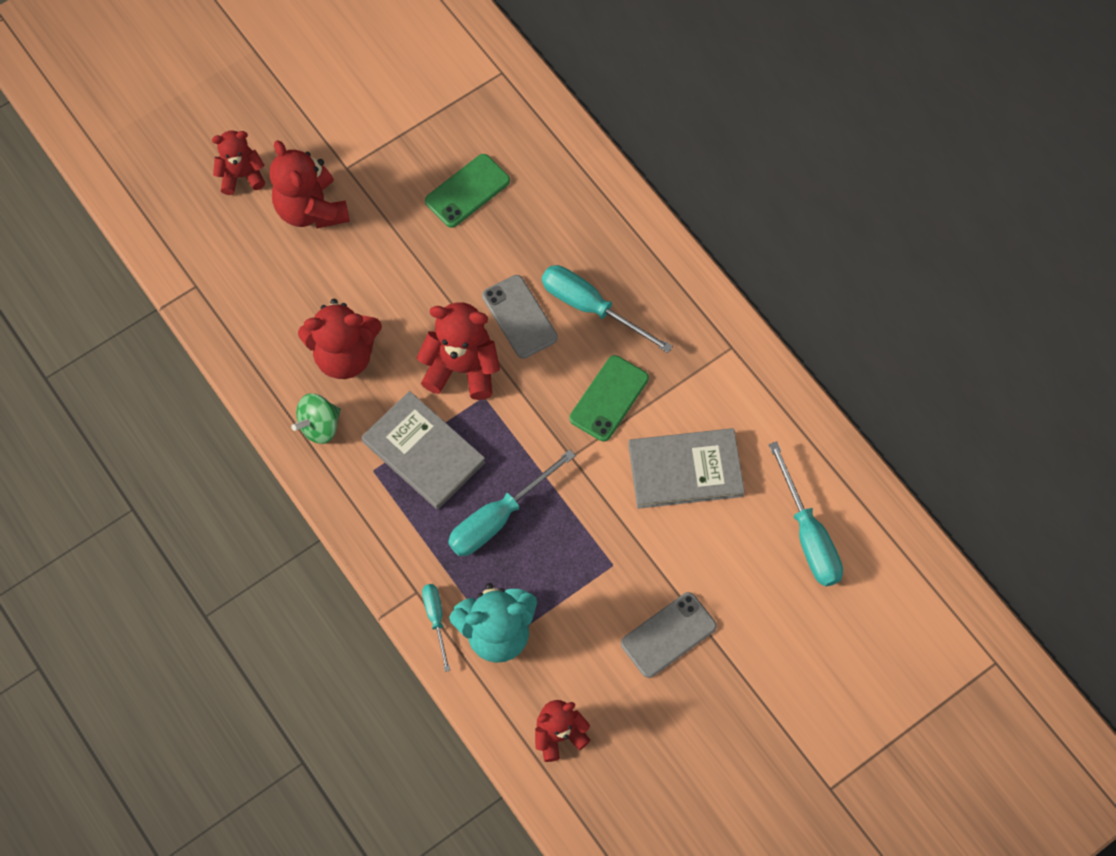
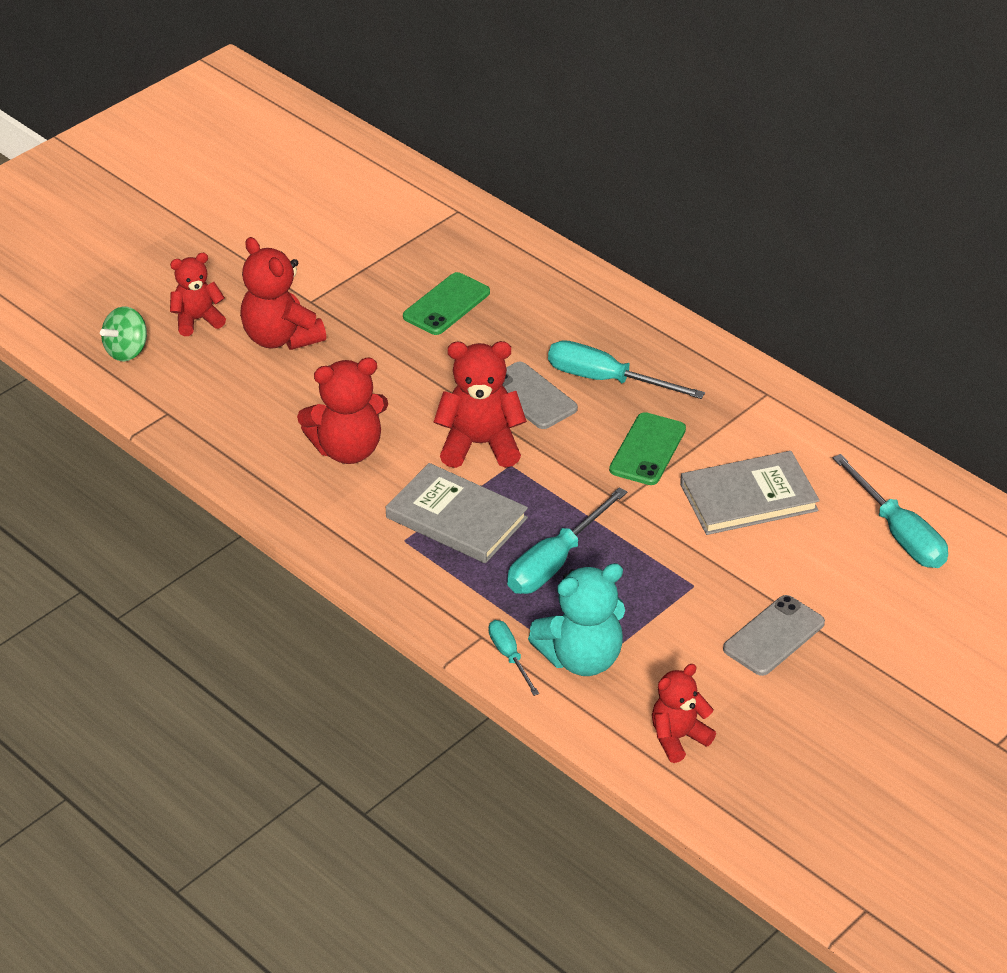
camera: 10 degrees left, 25 degrees down
green spinning top [291,394,341,444] -> green spinning top moved to [100,306,147,361]

